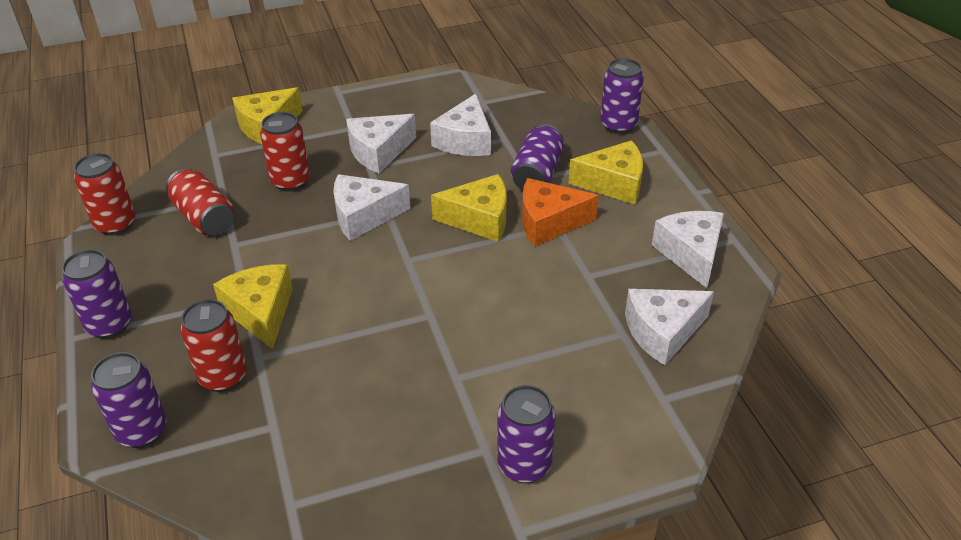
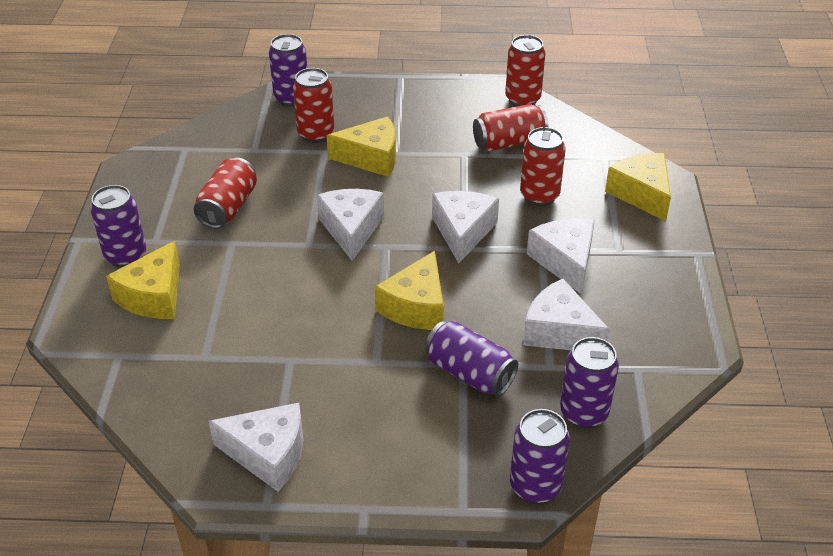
camera: 110 degrees right, 0 degrees up
purple can [62,249,132,339] -> purple can moved to [560,337,619,428]
orange cheese [522,178,599,246] -> none
yellow cheese [568,140,643,204] -> yellow cheese moved to [106,241,180,319]
white cheese [625,289,714,365] -> white cheese moved to [317,189,384,261]
none -> red can [193,158,257,229]

